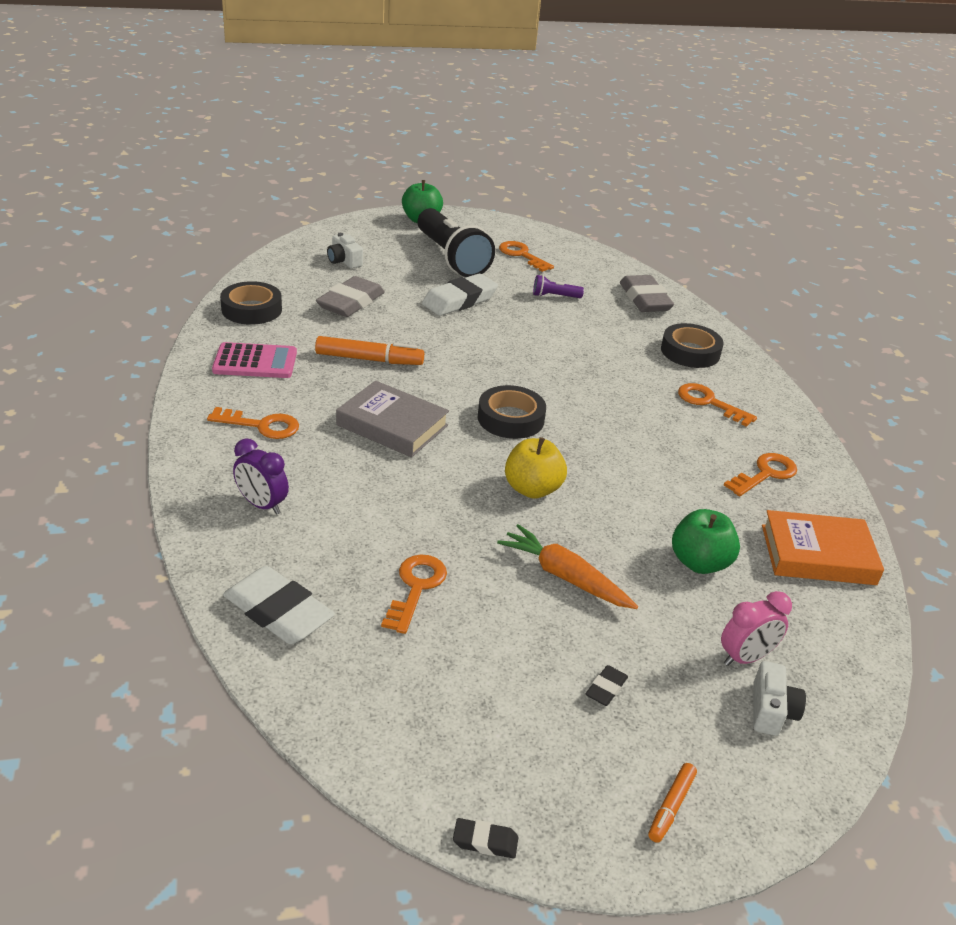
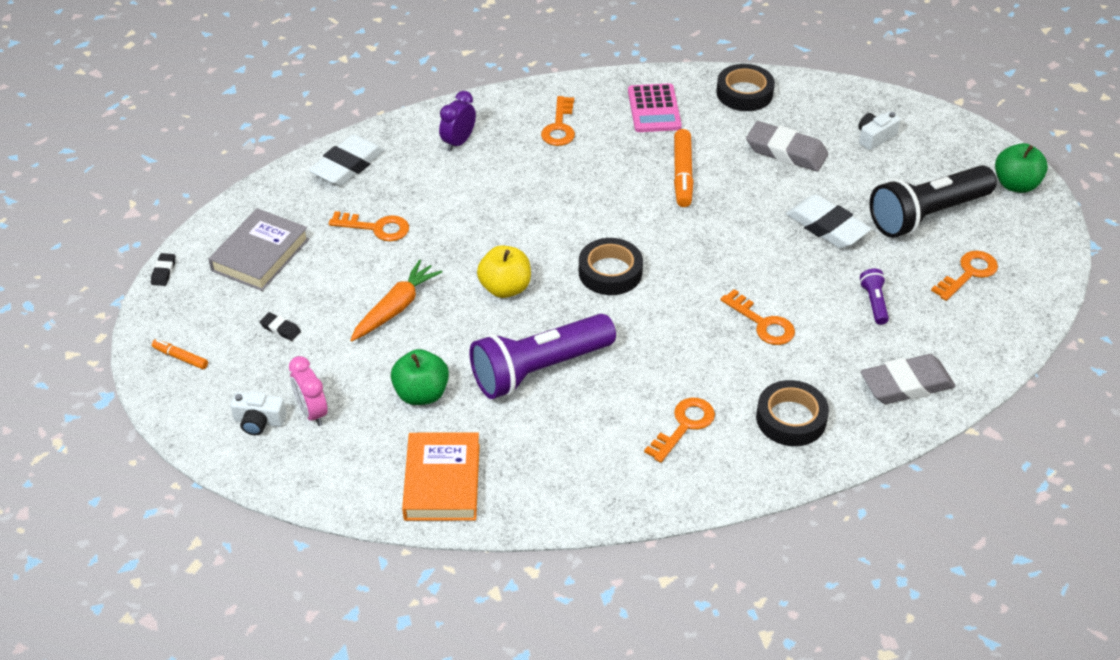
camera: 90 degrees right, 10 degrees up
grey book [336,381,449,457] -> grey book moved to [208,208,309,291]
orange key [724,453,797,496] -> orange key moved to [720,289,795,345]
none -> purple flashlight [470,314,616,399]

